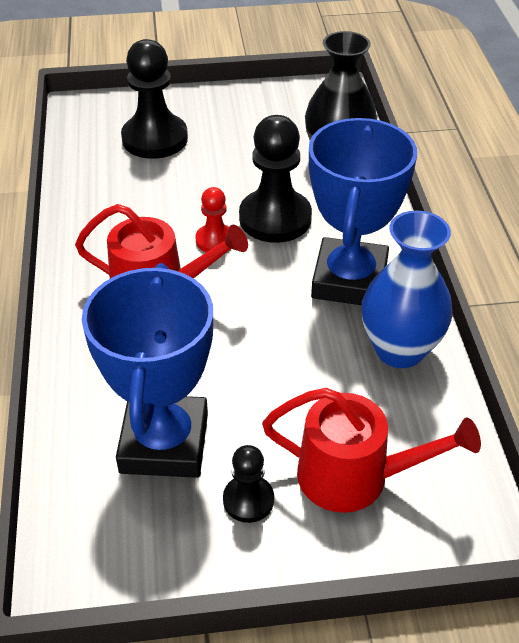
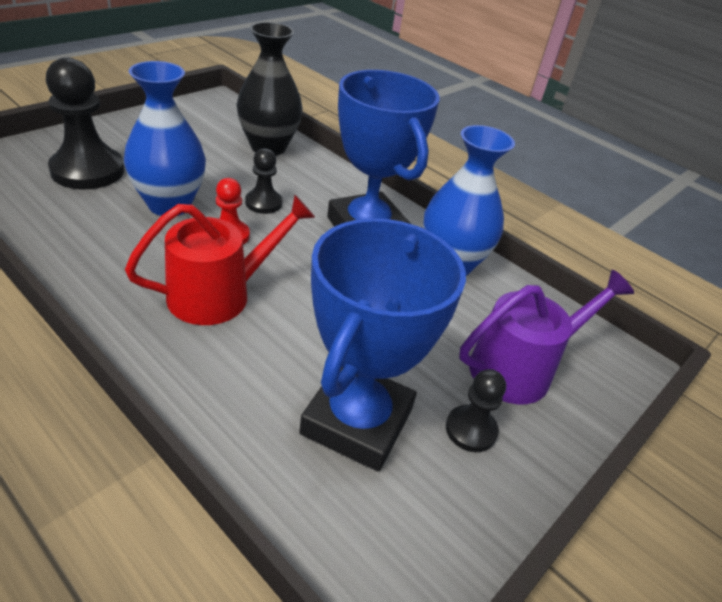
camera: 45 degrees left, 5 degrees down
blue trophy [82,263,213,478] -> blue trophy turned 60 degrees clockwise [299,218,466,471]
black pawn [239,115,312,243] -> black pawn [245,148,282,214], size x0.53
red watering can [262,388,481,513] -> purple watering can [459,270,634,404]
none -> blue vase [124,61,206,216]

